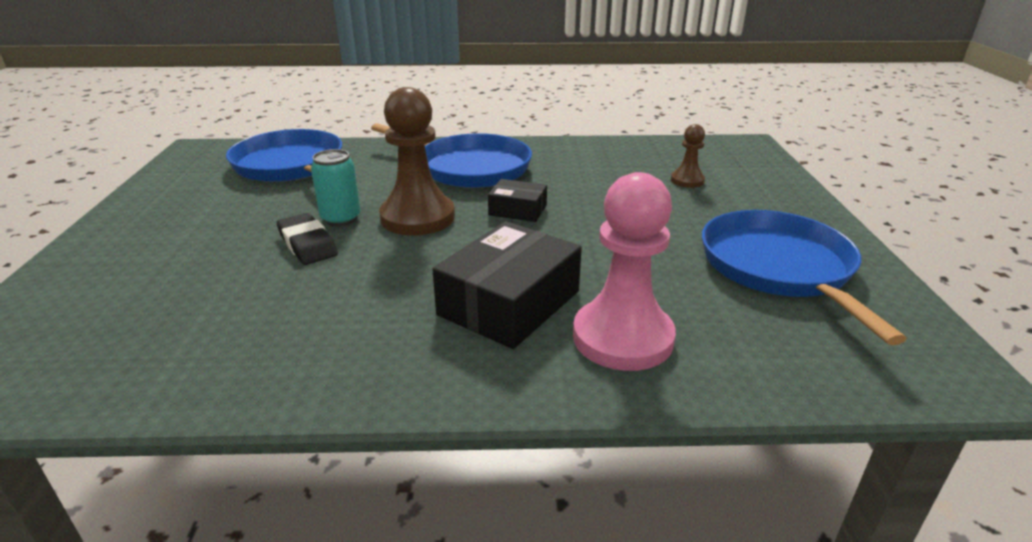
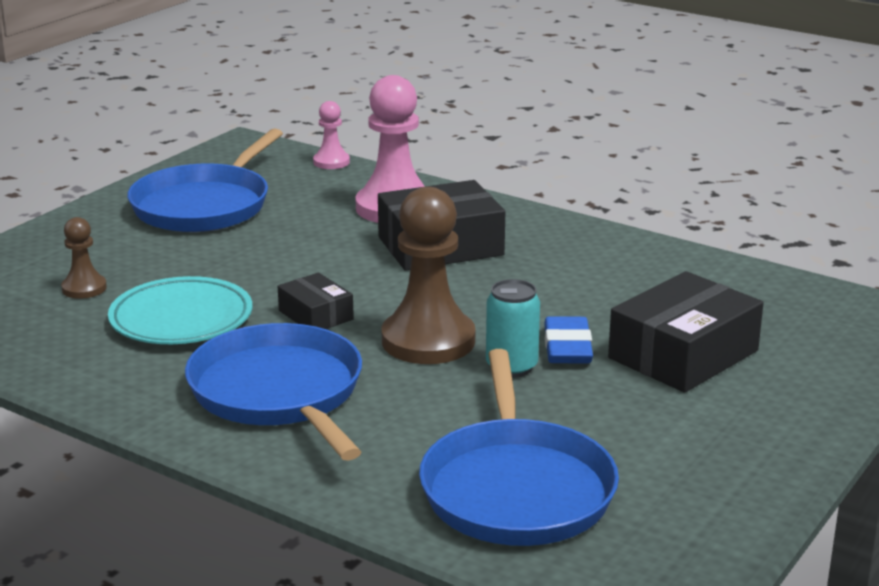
camera: 145 degrees left, 5 degrees down
black eraser [277,213,338,265] -> blue eraser [544,316,593,363]
none -> turquoise plate [108,276,252,344]
none -> pink pawn [313,101,350,169]
none -> black box [608,271,763,393]

